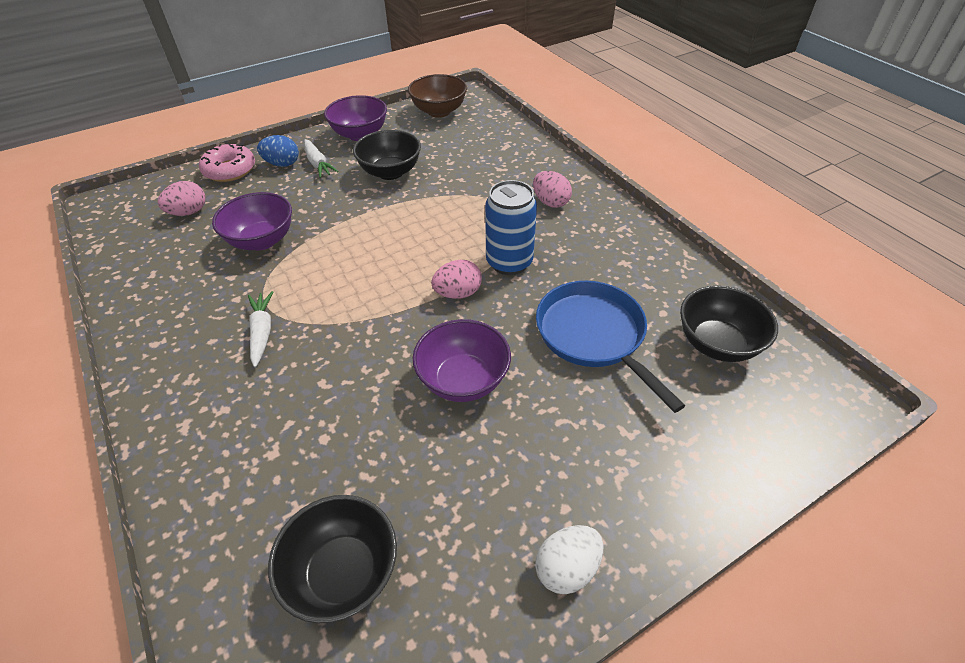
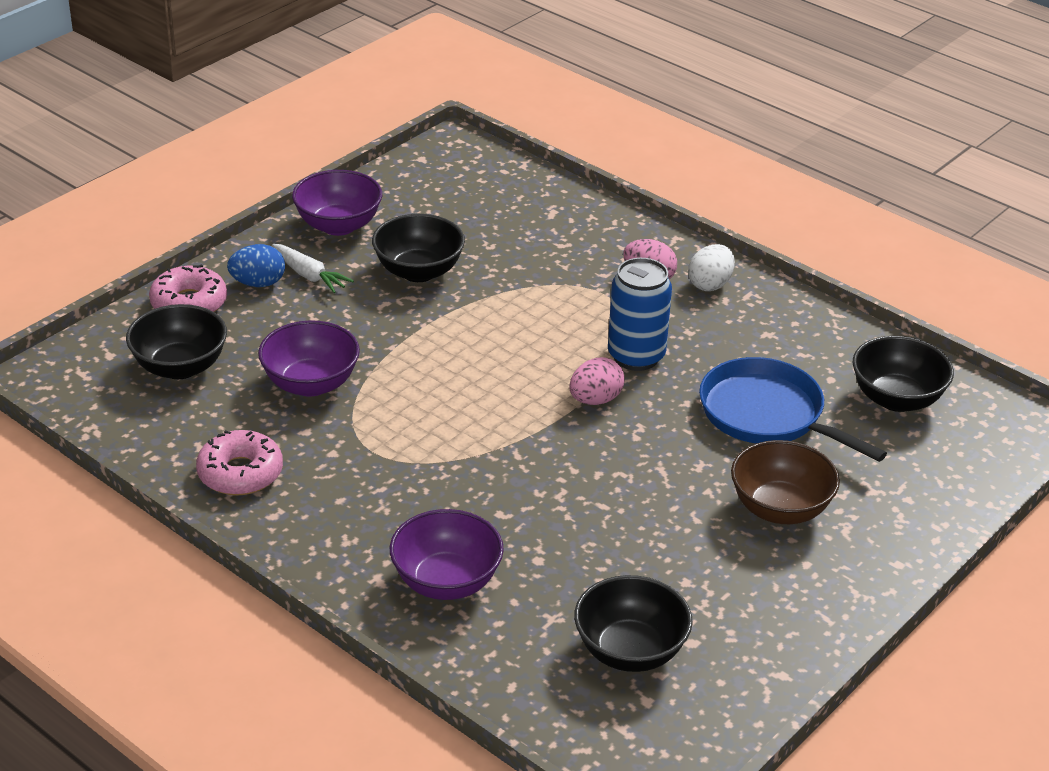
camera: 20 degrees left, 10 degrees down
pink egg [158,181,205,216] -> black bowl [126,304,227,379]
white carrot [248,291,273,367] -> none
brown bowl [408,74,467,118] -> brown bowl moved to [731,440,840,524]
purple bowl [413,319,511,402] -> purple bowl moved to [390,509,504,600]
white egg [535,525,604,594] -> white egg moved to [688,244,735,291]
none -> pink donut [196,430,283,496]

